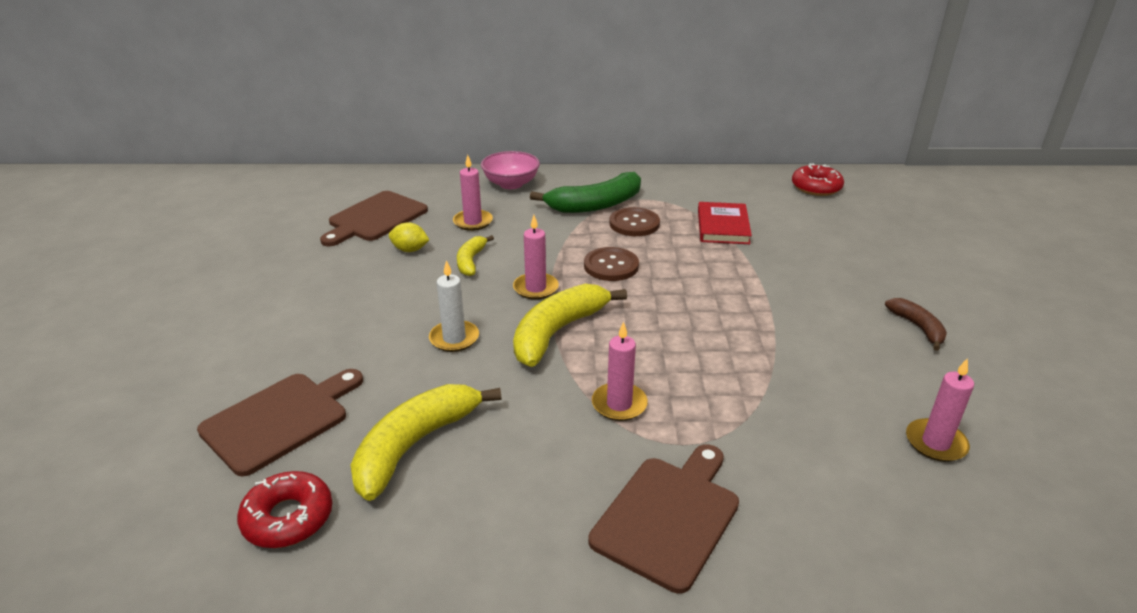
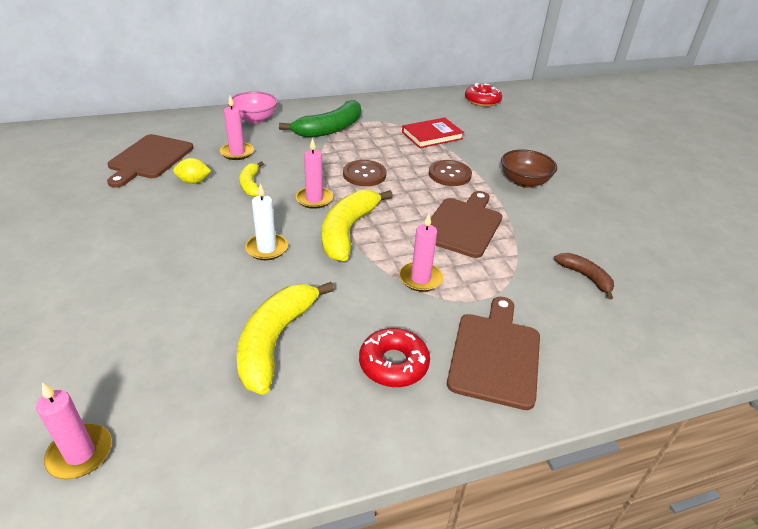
camera: 20 degrees left, 5 degrees up
brown cutting board [197,369,363,476] -> brown cutting board moved to [431,191,502,258]
red donut [237,471,332,548] -> red donut moved to [359,328,430,387]
brown button [609,207,660,236] -> brown button moved to [429,160,472,186]
red book [698,202,752,244] -> red book turned 75 degrees clockwise [402,118,464,148]
brown banana [885,298,947,351] -> brown banana moved to [554,253,614,300]
pink candle [906,358,974,462] -> pink candle moved to [36,382,112,479]
none -> brown bowl [501,149,557,188]

